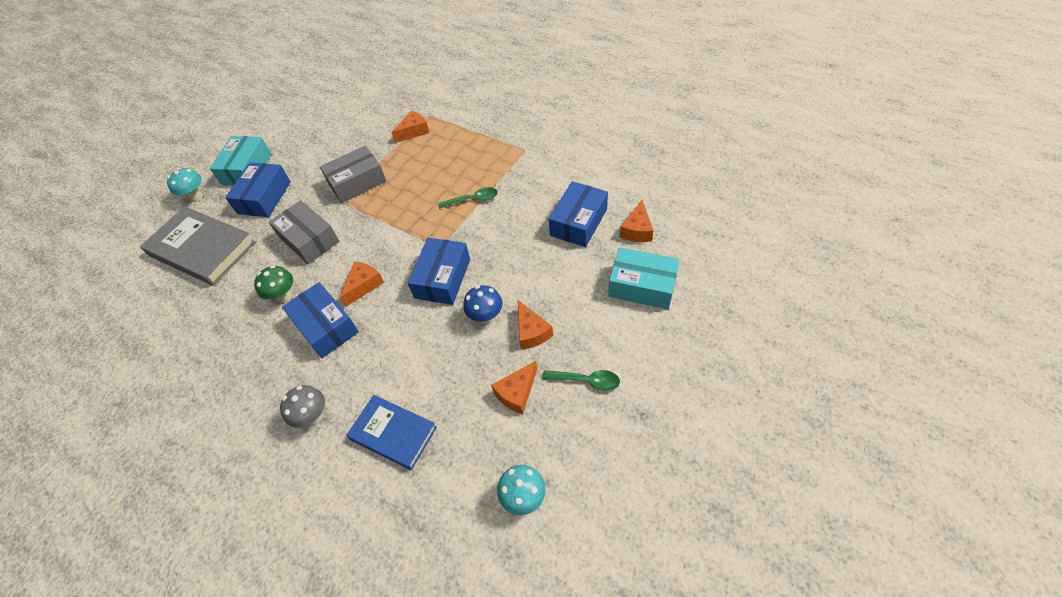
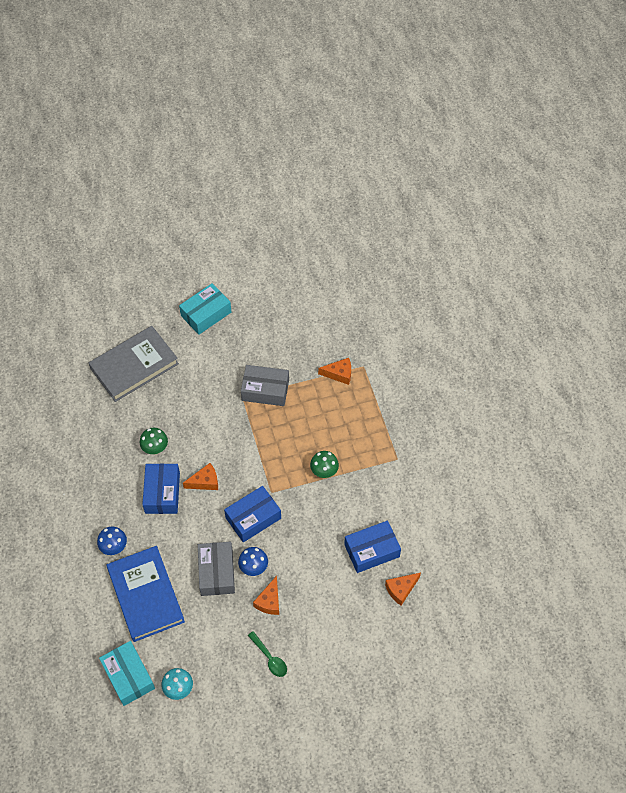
camera: 35 degrees right, 5 degrees up
grey book [140,206,256,286] -> grey book turned 75 degrees clockwise [89,326,179,402]
turquoise mushroom [167,168,203,202] -> none
blue box [225,162,291,217] -> none
grey box [269,200,339,264] -> grey box moved to [198,542,235,596]
grey mushroom [280,385,325,428] -> blue mushroom [97,527,127,555]
blue book [346,395,437,470] -> blue book [106,546,185,642], size x1.60
green spoon [438,187,498,209] -> green mushroom [310,451,339,478]
orange cheese [491,361,537,414] -> none
turquoise box [608,247,680,309] -> turquoise box moved to [99,641,155,706]

